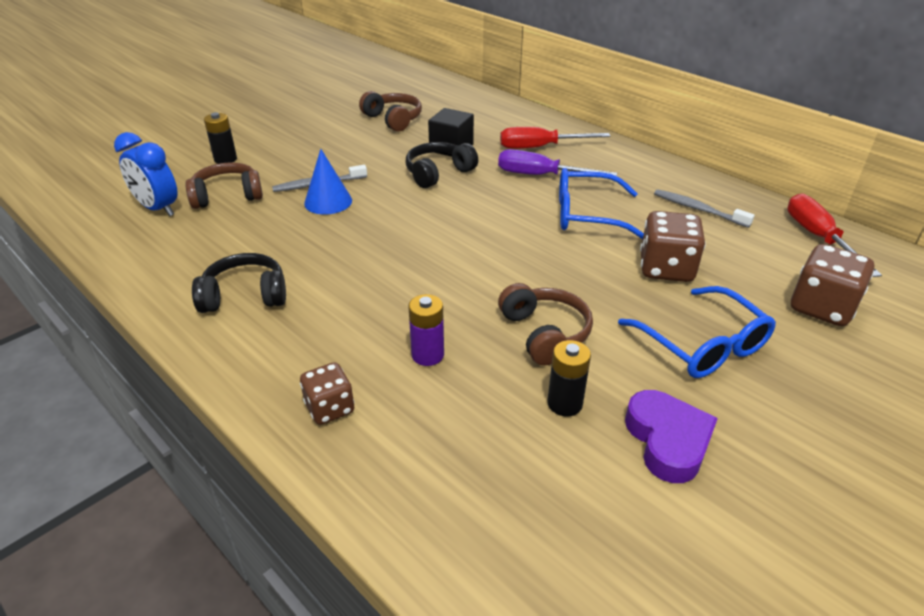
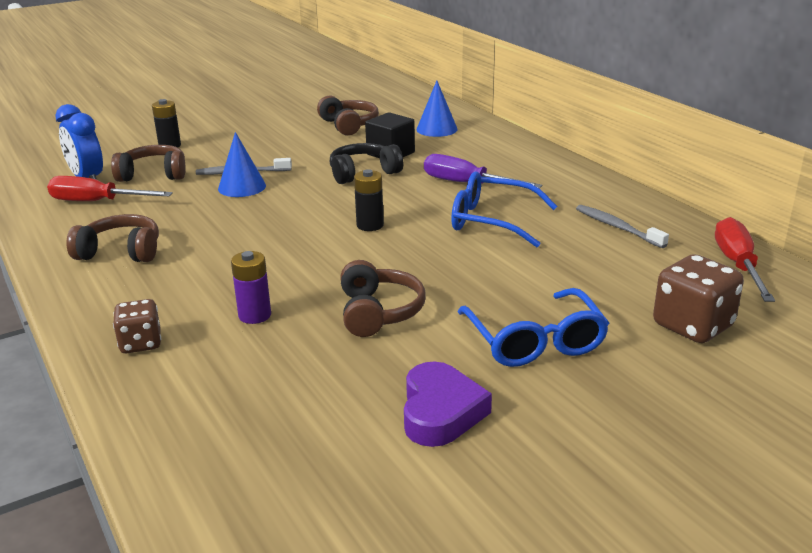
camera: 15 degrees right, 10 degrees down
black headphones [192,253,286,313] -> brown headphones [66,214,159,262]
red screwdriver [500,127,610,149] -> red screwdriver moved to [47,176,173,201]
black battery [547,340,591,416] -> black battery moved to [354,169,384,231]
brown dice [640,211,706,282] -> none
none -> blue cone [417,80,458,137]

